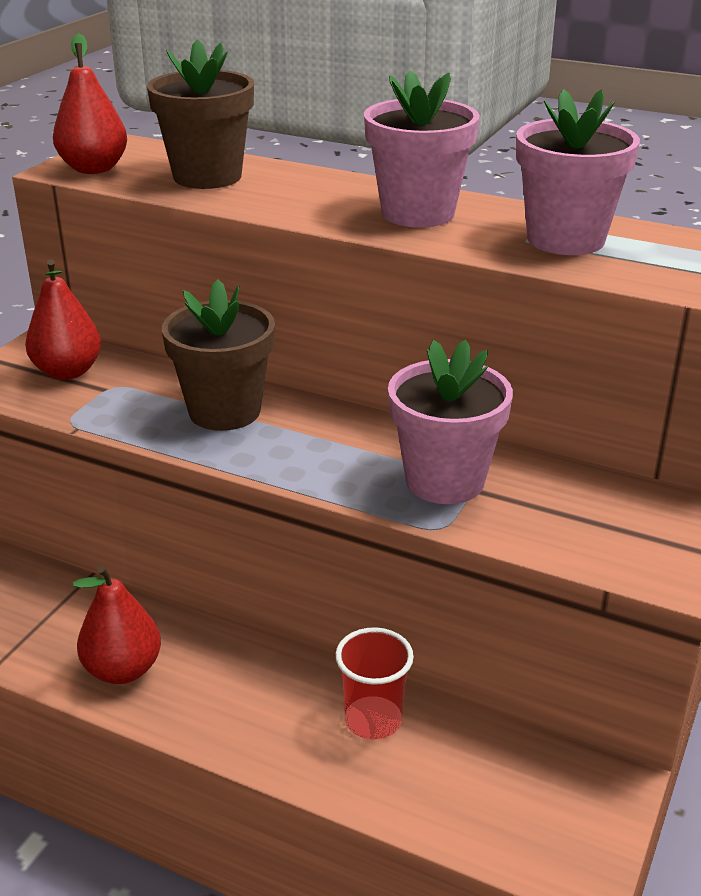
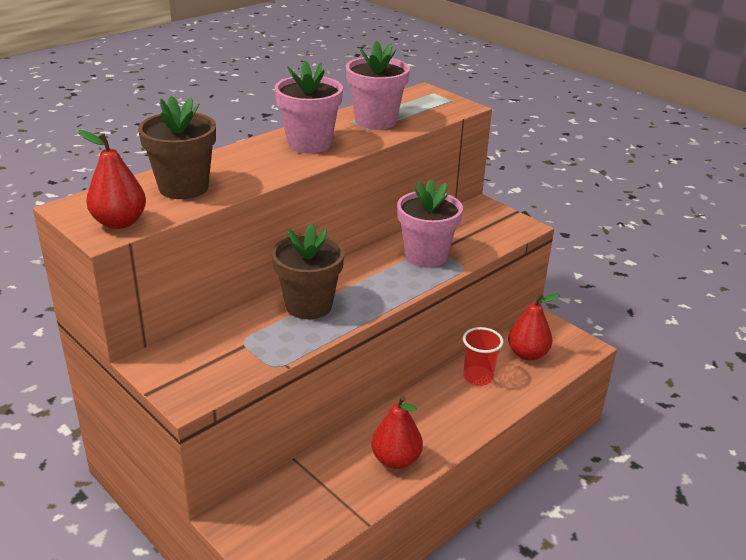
camera: 70 degrees left, 0 degrees up
red pear [25,259,101,380] -> red pear moved to [508,293,560,361]

